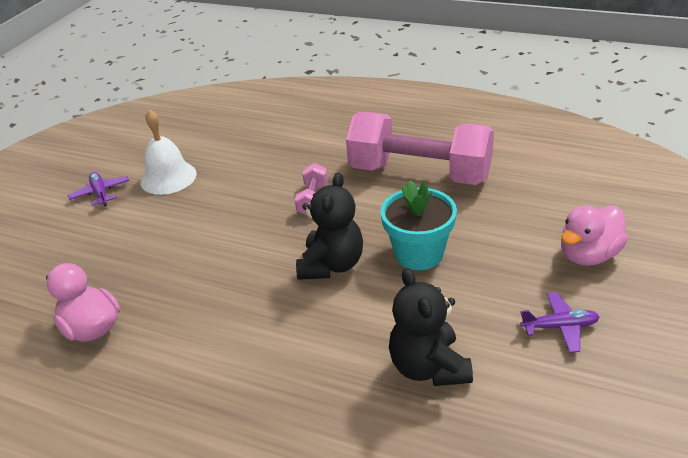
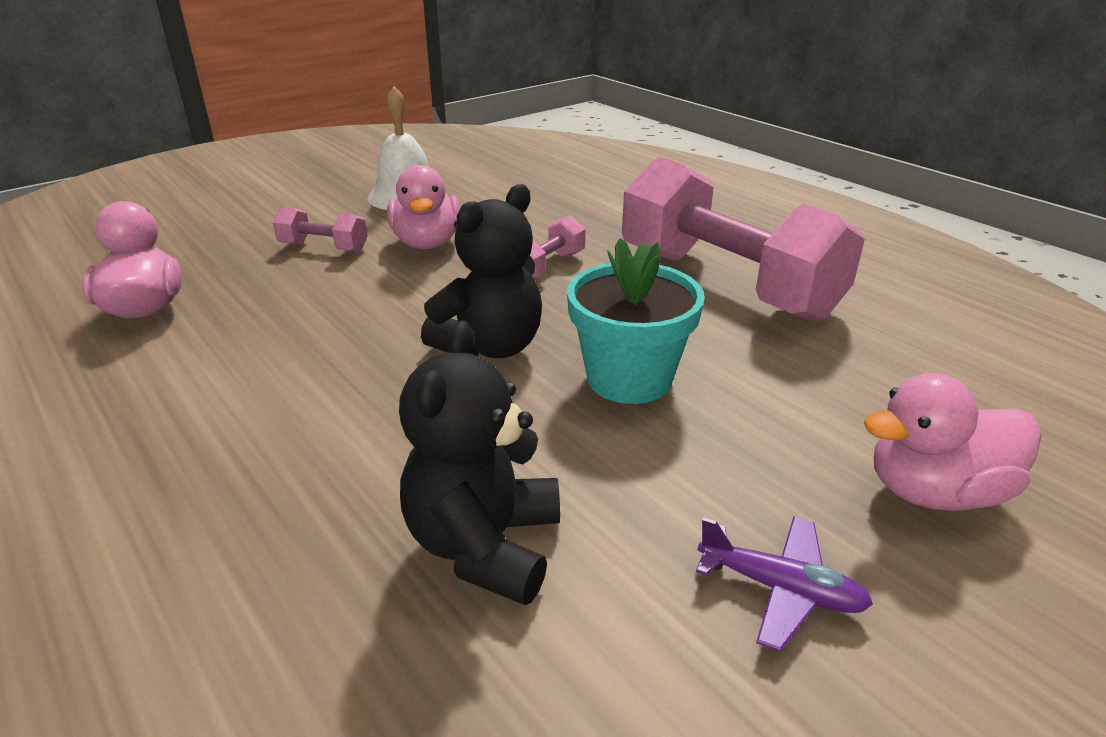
camera: 25 degrees right, 5 degrees down
purple plane [68,172,129,206] -> none
none -> pink dumbbell [273,206,367,252]
none -> pink duck [387,165,460,249]

